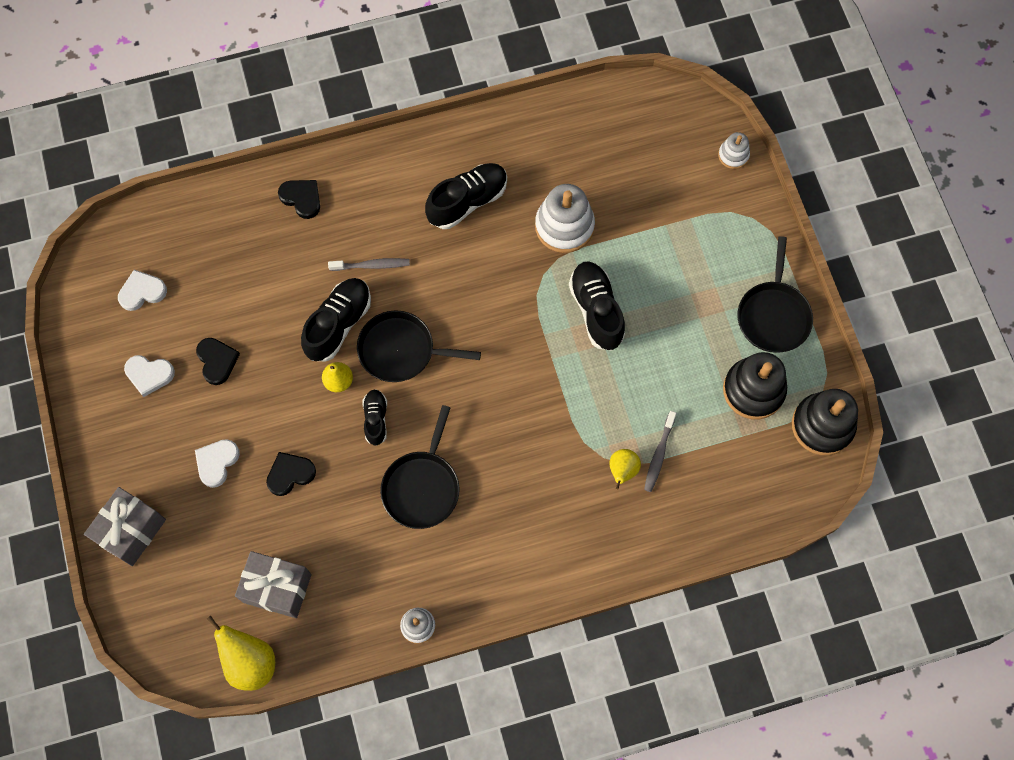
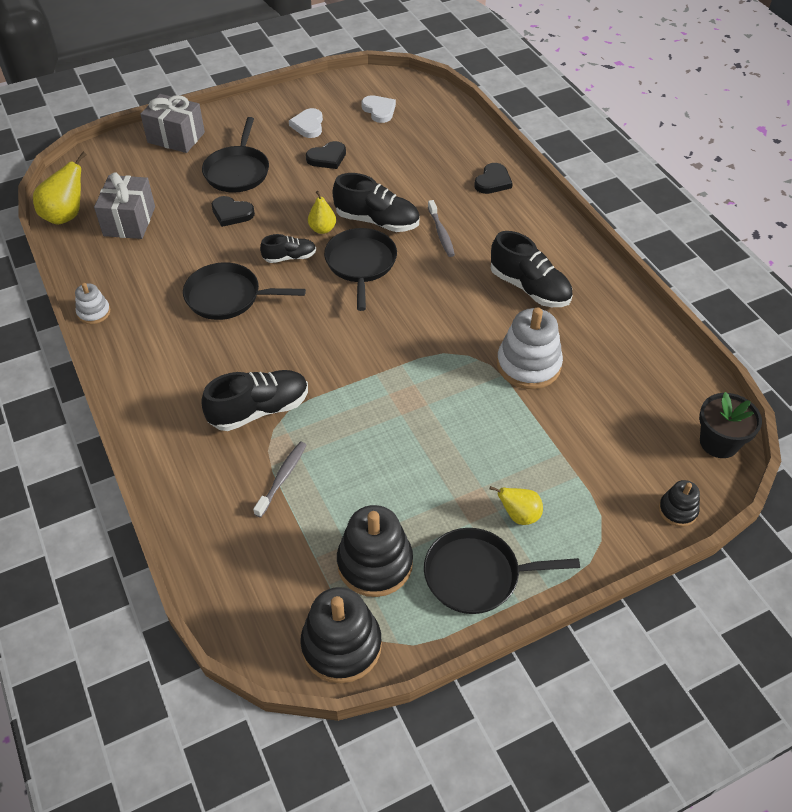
camera: 80 degrees right, 20 degrees down
white heart [195,439,240,488] -> black pan [202,117,269,193]
black heart [266,452,316,496] -> black heart turned 150 degrees clockwise [212,196,255,227]
black shoe [569,262,625,351] -> black shoe moved to [201,370,308,431]
yellow pear [609,449,641,489] -> yellow pear moved to [490,486,543,525]
grey toothbrush [644,411,676,492] -> grey toothbrush turned 105 degrees clockwise [253,442,306,518]
white stacking toy [718,132,750,169] -> black stacking toy [659,480,700,527]
none -> black flower pot [699,392,762,458]

